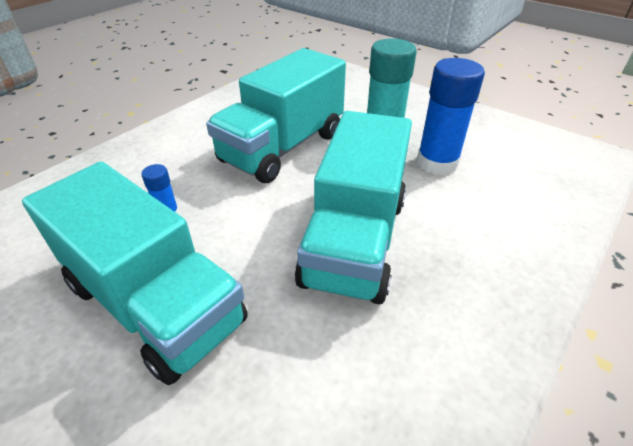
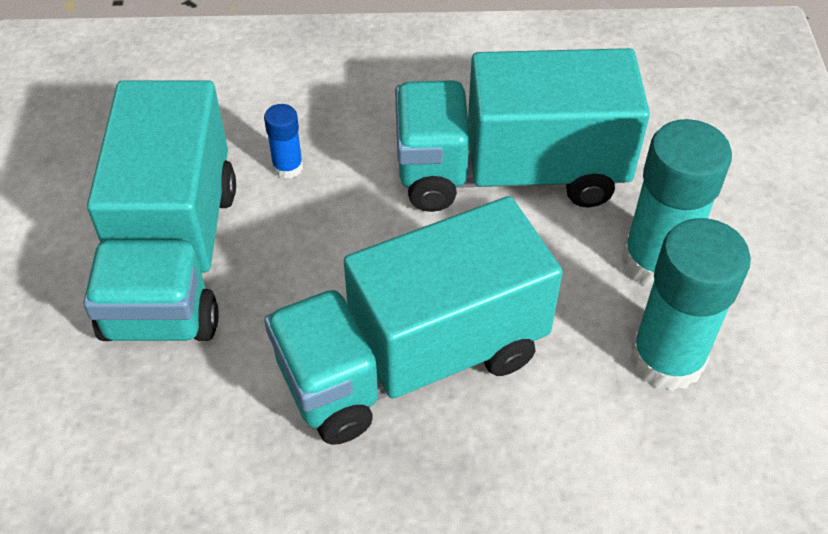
camera: 50 degrees right, 10 degrees up
blue glue stick [417,58,485,175] -> turquoise glue stick [630,218,751,391]

